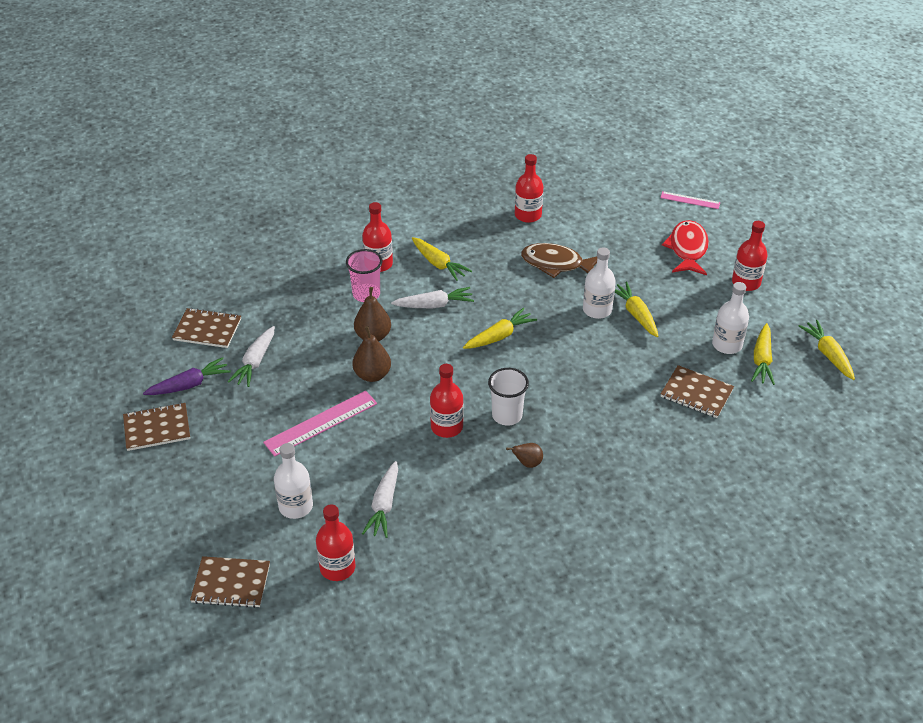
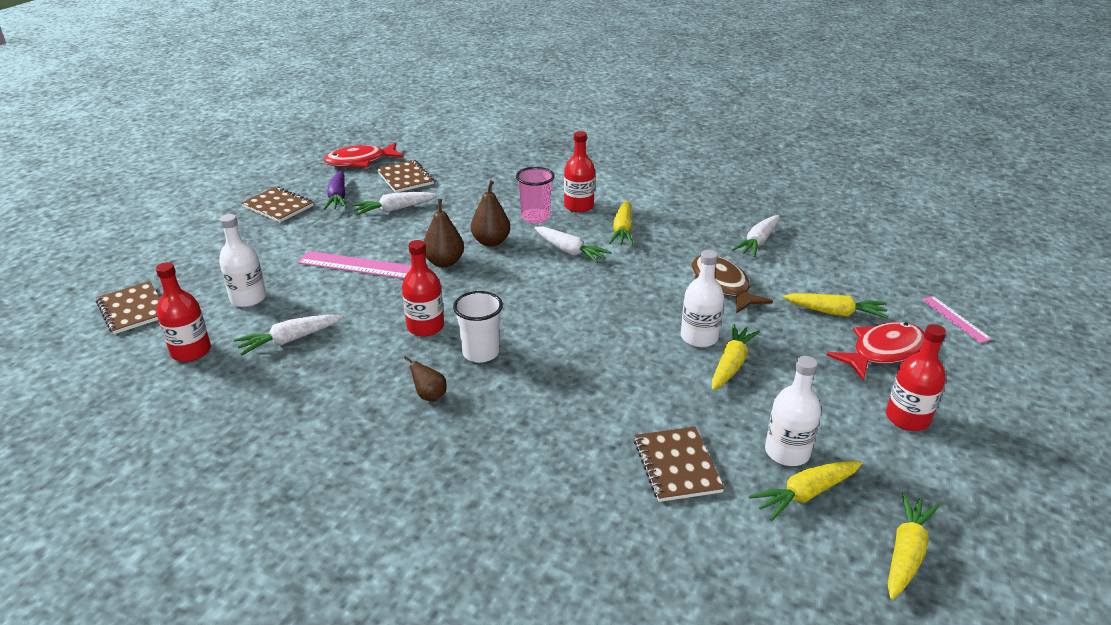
camera: 50 degrees right, 10 degrees down
purple carrot [143,357,231,395] -> purple carrot turned 60 degrees clockwise [324,171,347,210]
yellow carrot [463,308,537,349] -> yellow carrot moved to [783,293,889,319]
red bottle [515,154,543,223] -> white carrot [732,215,780,257]
none -> red fish [323,142,404,167]

